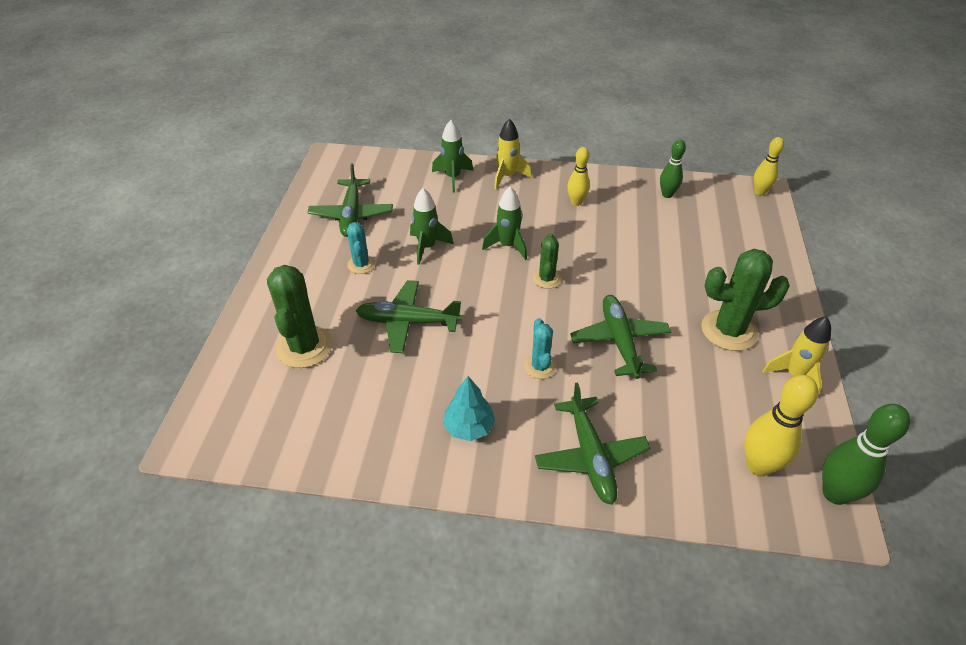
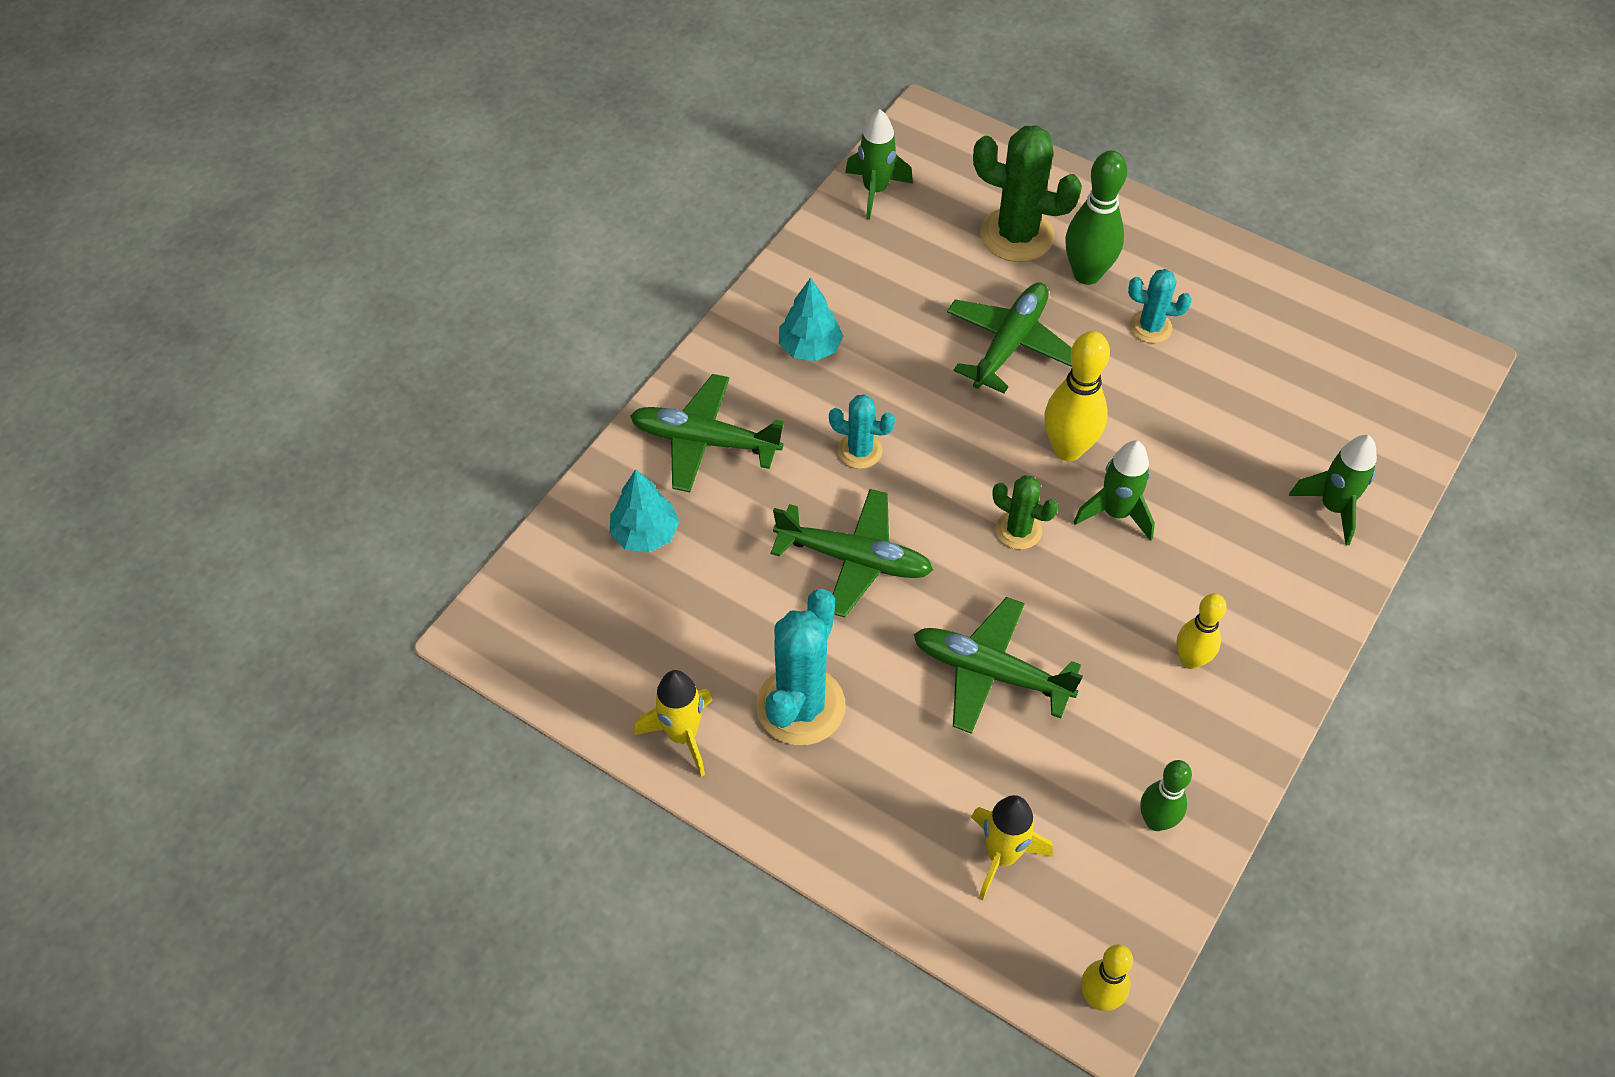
camera: 115 degrees right, 10 degrees up
green plane [307,163,393,237] -> green plane moved to [913,597,1083,734]
green rocket [410,188,454,265] -> green rocket moved to [845,109,913,220]
yellow rocket [494,119,531,189] -> yellow rocket moved to [971,795,1053,900]
green cactus [701,249,790,351] -> turquoise cactus [756,589,845,745]
yellow bowling pin [744,375,818,476] -> yellow bowling pin moved to [1044,331,1110,461]
green bowling pin [822,404,910,505] -> green bowling pin moved to [1065,151,1127,285]
none -> turquoise tree [610,469,679,552]

